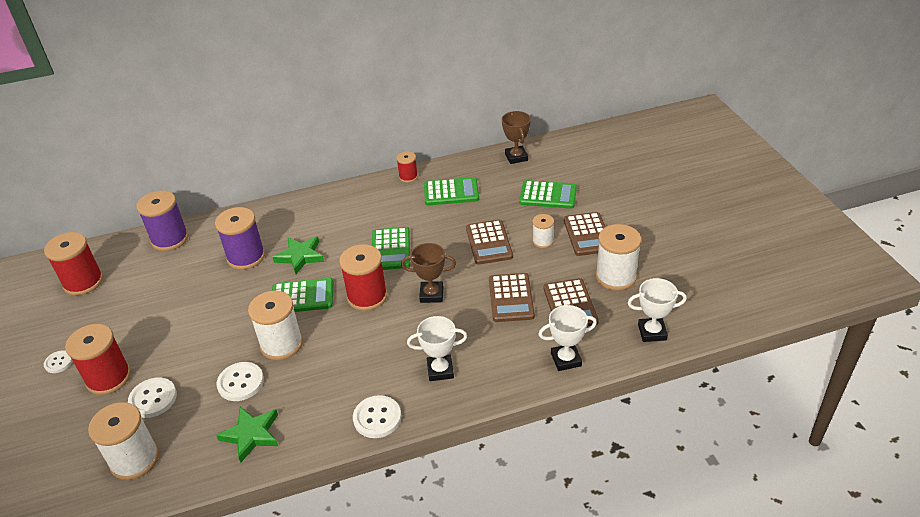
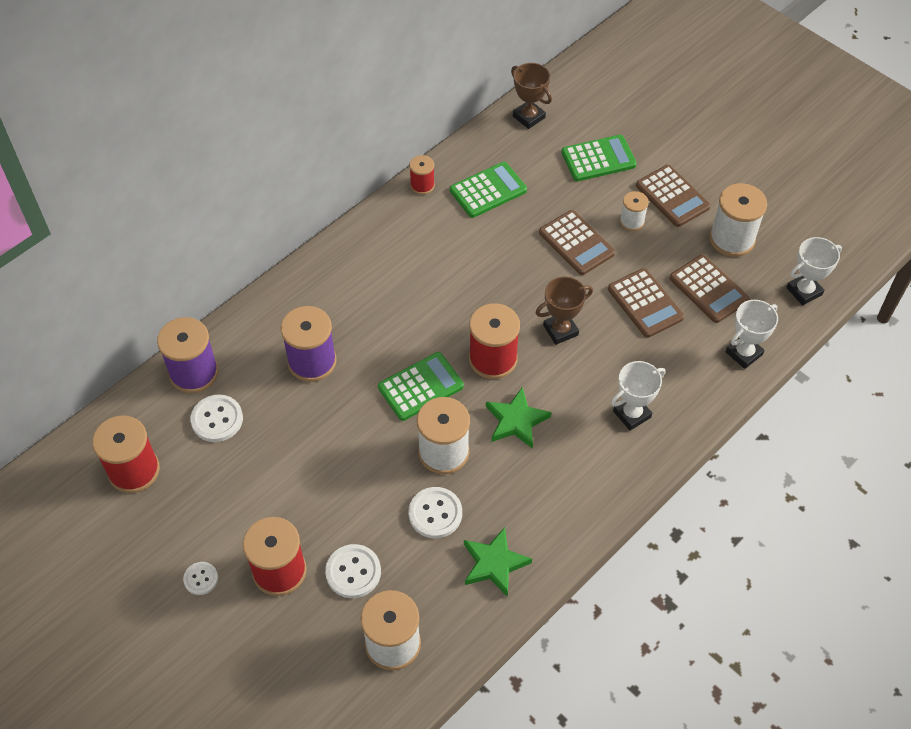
camera: 30 degrees left, 15 degrees up
green star [273,237,324,274] -> green star moved to [486,387,551,449]
white button [353,395,401,438] -> white button moved to [190,395,243,442]
green calculator [372,227,410,270] -> none

